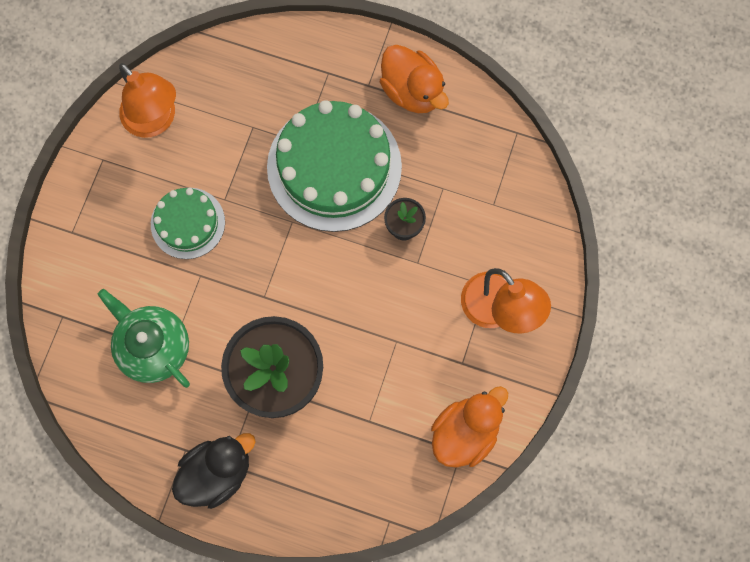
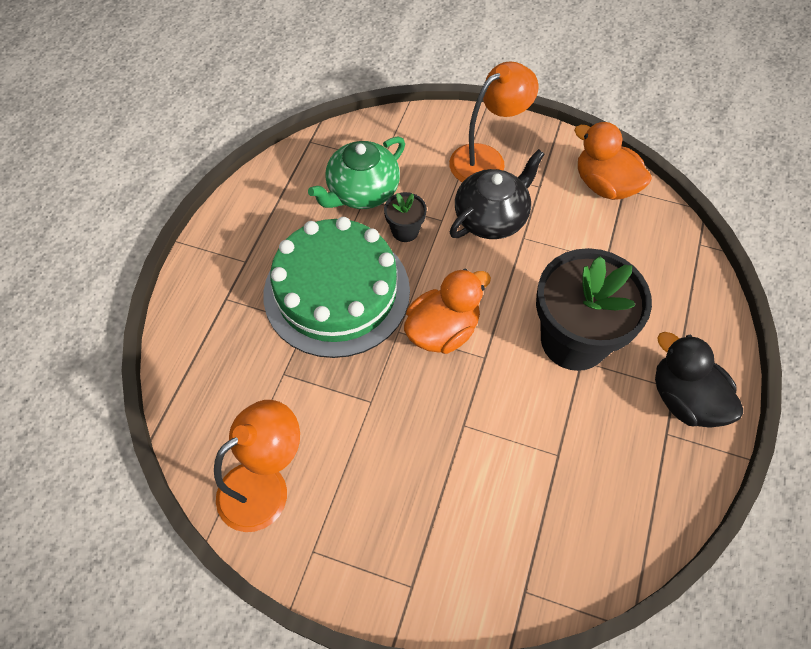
camera: 90 degrees left, 15 degrees down
green teapot [97,289,190,388] -> green teapot moved to [308,137,405,209]
green cake [151,188,225,259] -> none
orange duck [380,45,449,113] -> orange duck moved to [404,269,491,354]
none -> black teapot [450,149,545,239]

